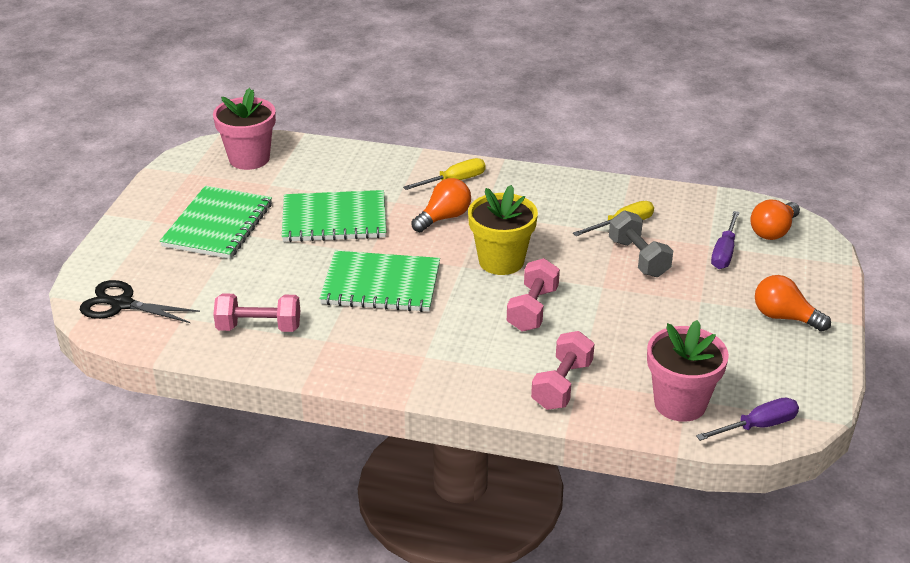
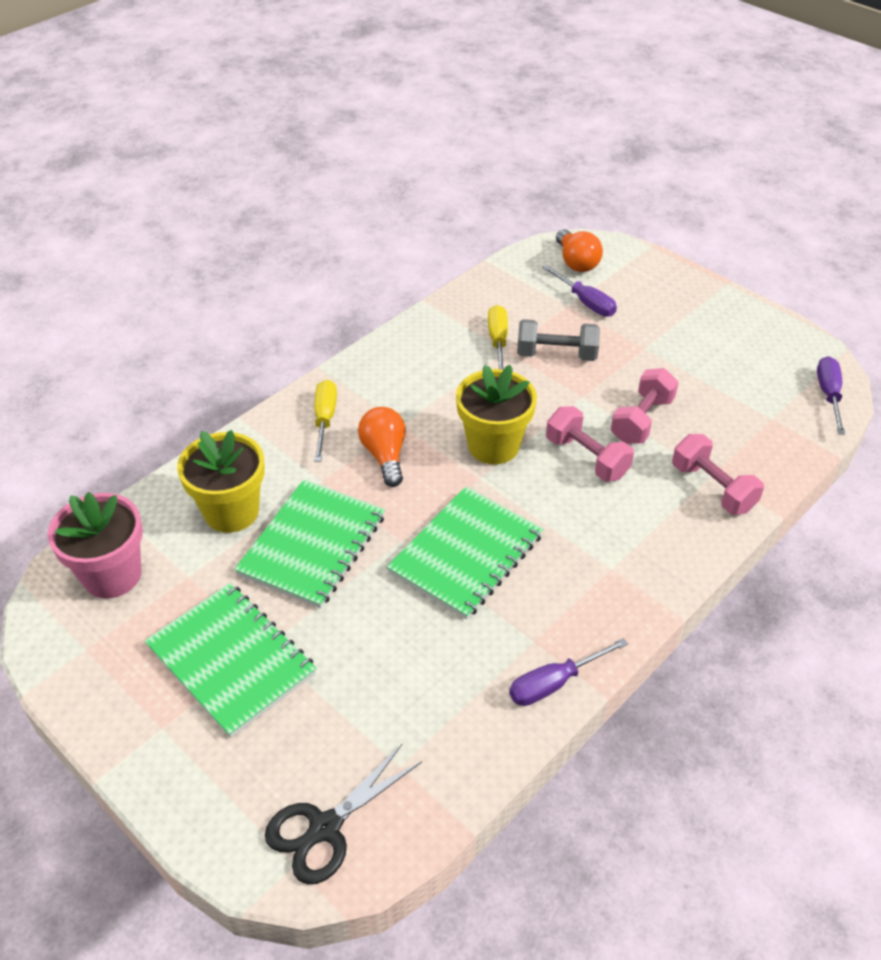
camera: 60 degrees left, 10 degrees up
pink dumbbell [213,294,300,332] -> pink dumbbell moved to [611,368,679,444]
pink flower pot [647,320,729,422] -> none
orange light bulb [755,275,831,332] -> none
none -> yellow flower pot [177,430,265,533]
none -> purple screwdriver [509,638,628,706]

